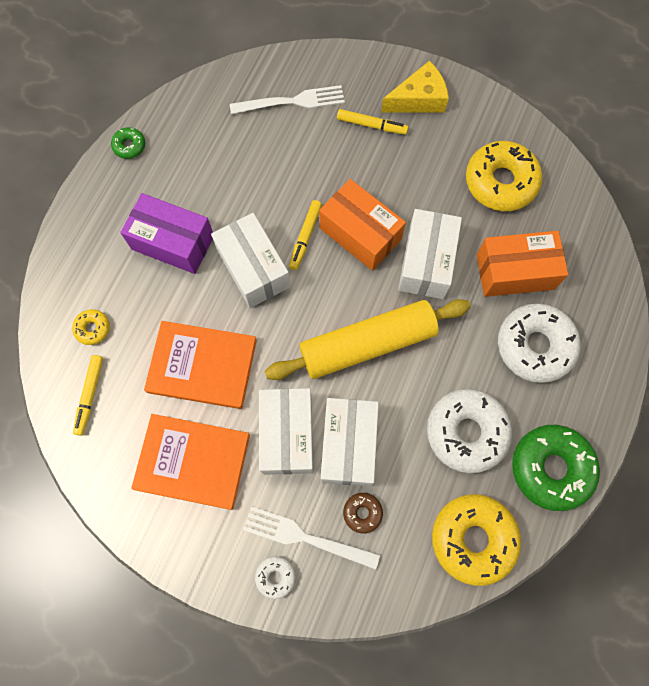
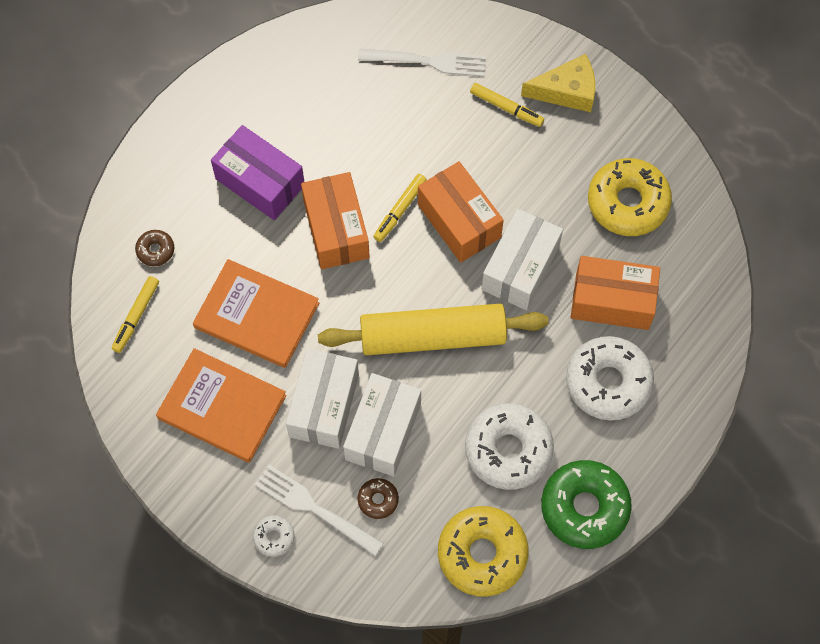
camera: 15 degrees right, 5 degrees down
yellow donut [72,309,110,345] -> brown donut [135,230,174,266]
green donut [111,127,145,159] -> none
white box [211,213,290,308] -> orange box [301,172,370,269]

